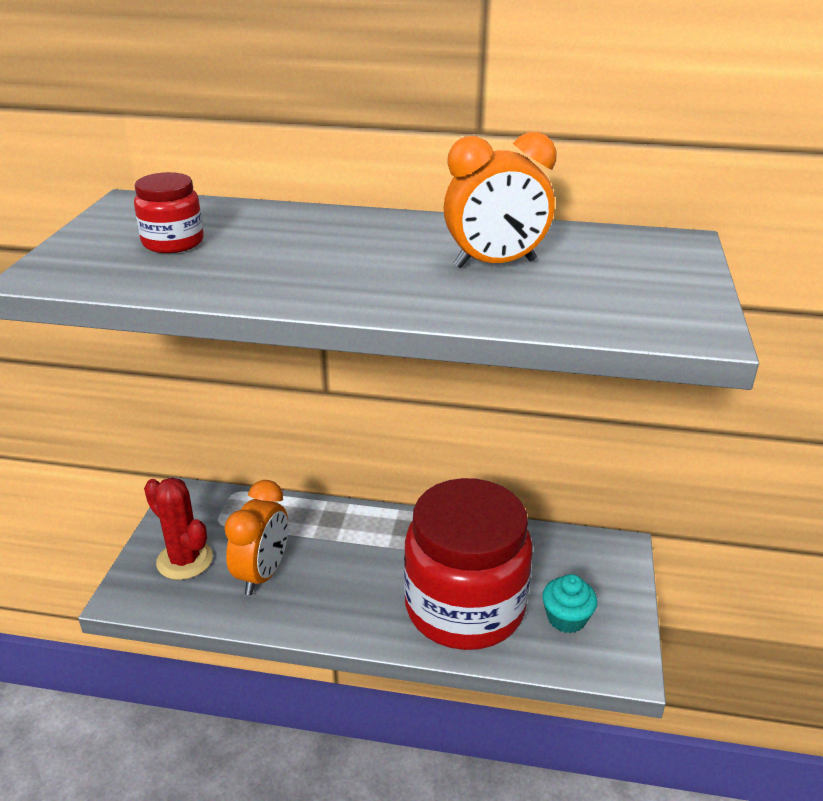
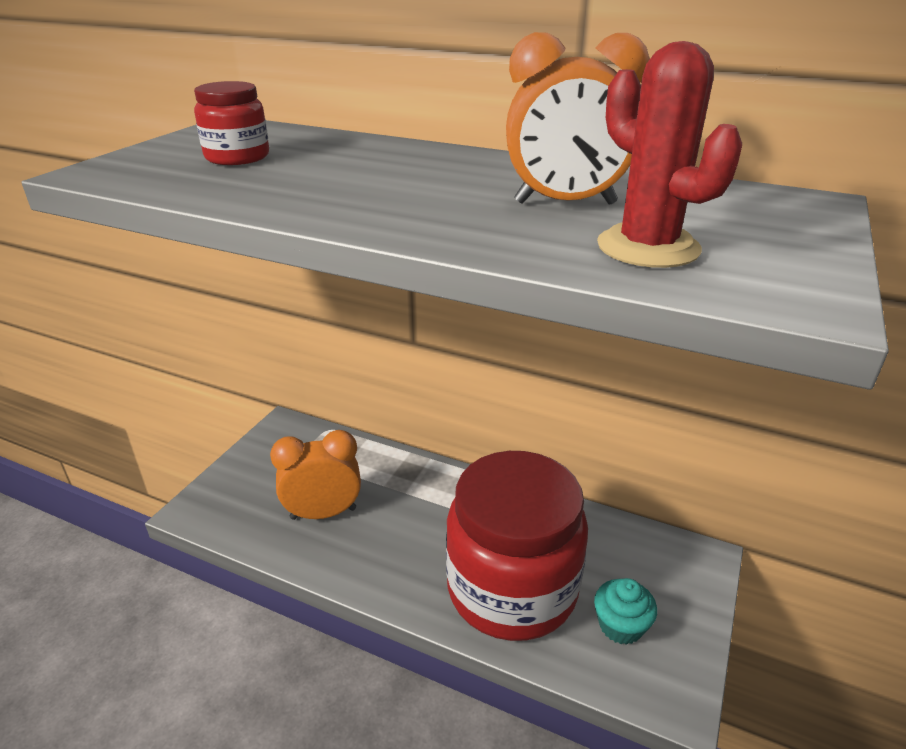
camera: 15 degrees right, 0 degrees up
red cactus [144,477,213,580] -> red cactus moved to [597,41,742,268]
orange clock [224,480,288,595] -> orange clock turned 135 degrees counterclockwise [270,430,361,520]

